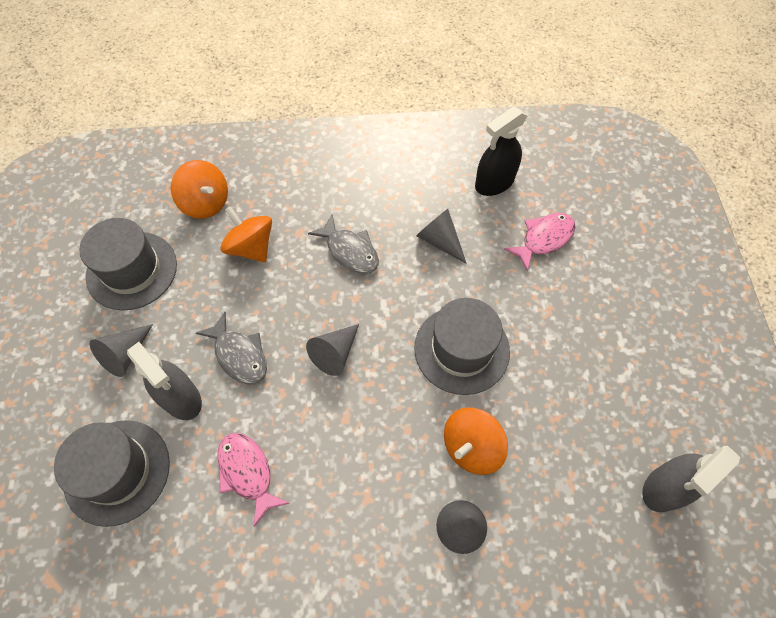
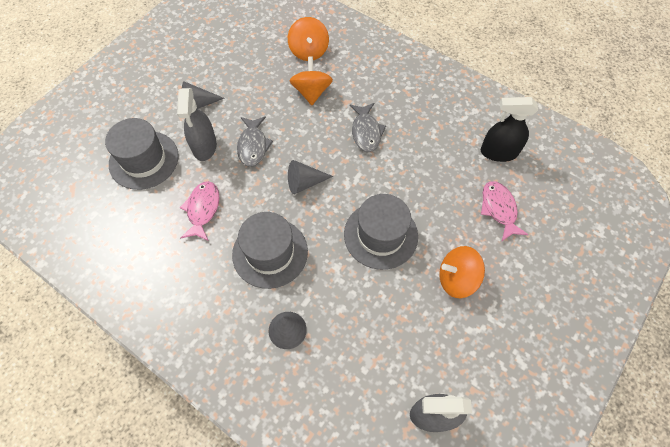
camera: 40 degrees right, 0 degrees up
grey hat [79,218,177,310] -> grey hat moved to [232,212,308,289]
grey cone [416,209,467,264] -> none
orange spinning top [444,408,508,475] -> orange spinning top moved to [439,246,485,298]
pink fish [504,213,575,272] -> pink fish turned 105 degrees counterclockwise [481,181,529,241]

